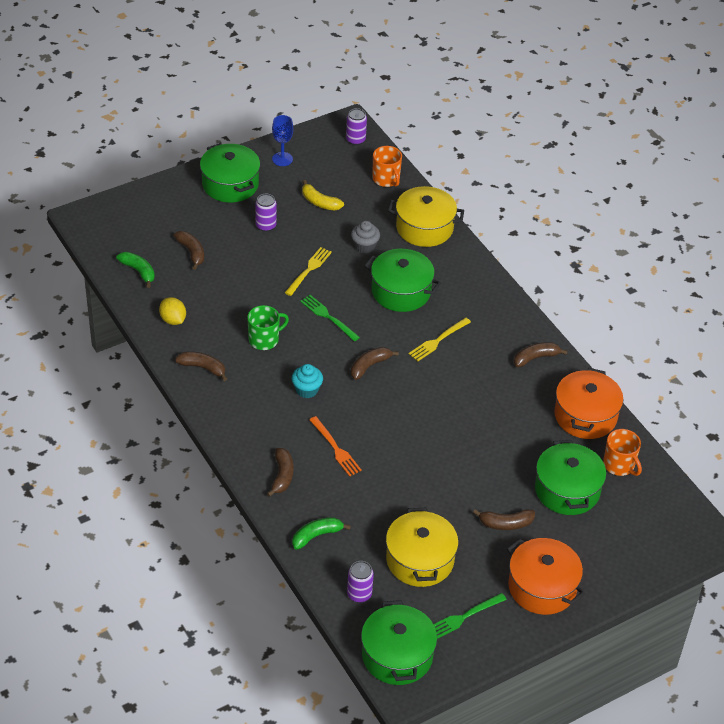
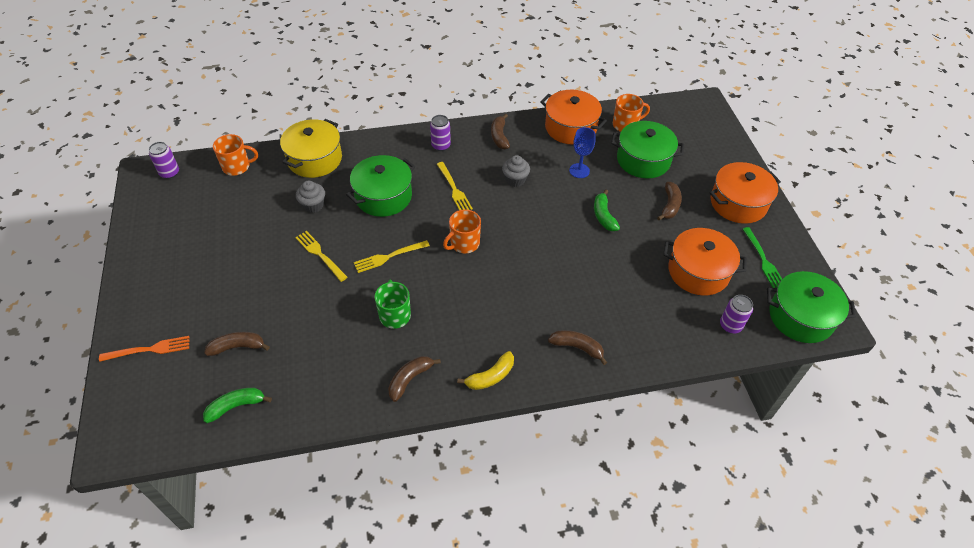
camera: 70 degrees left, 5 degrees up
yellow lemon [159,297,186,325] -> none
green pot [200,143,260,203] -> none
purple can [255,194,277,232] -> purple can moved to [430,115,451,151]
blue goblet [272,115,293,166] -> blue goblet moved to [569,127,596,178]
turquoise cupcake [292,364,323,398] -> none
green banana [292,517,351,550] -> green banana moved to [594,190,620,231]
green fork [300,295,360,341] -> yellow fork [354,240,430,273]
yellow banana [302,180,344,211] -> yellow banana moved to [457,351,514,390]
orange fork [309,416,362,477] -> orange fork moved to [99,336,189,362]
brown banana [351,347,399,380] -> orange mug [443,209,481,253]
yellow pot [386,508,459,587] -> orange pot [663,228,747,296]
none -> grey cupcake [502,155,530,187]

